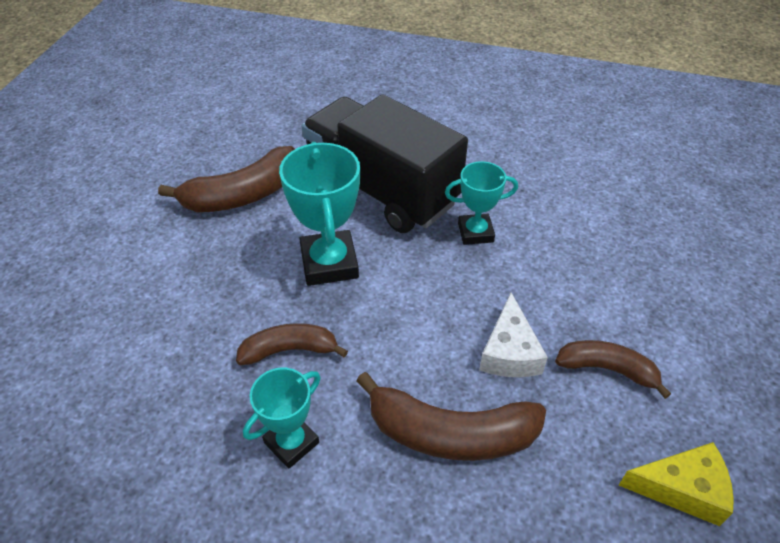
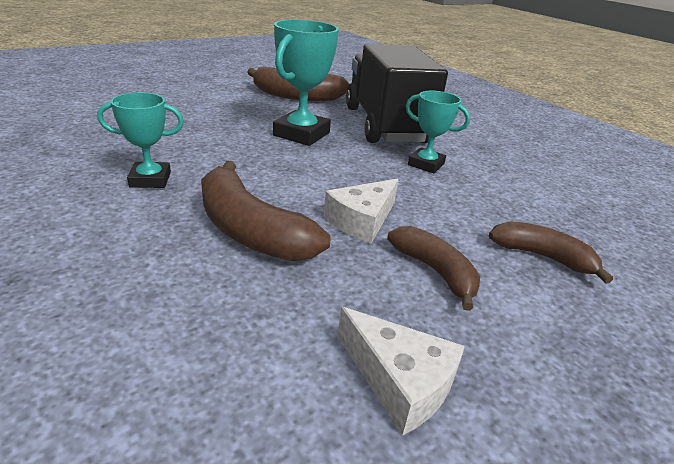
camera: 35 degrees right, 15 degrees down
brown banana [236,323,348,365] -> brown banana moved to [489,222,613,284]
yellow cheese [618,442,734,526] -> white cheese [338,307,465,436]

